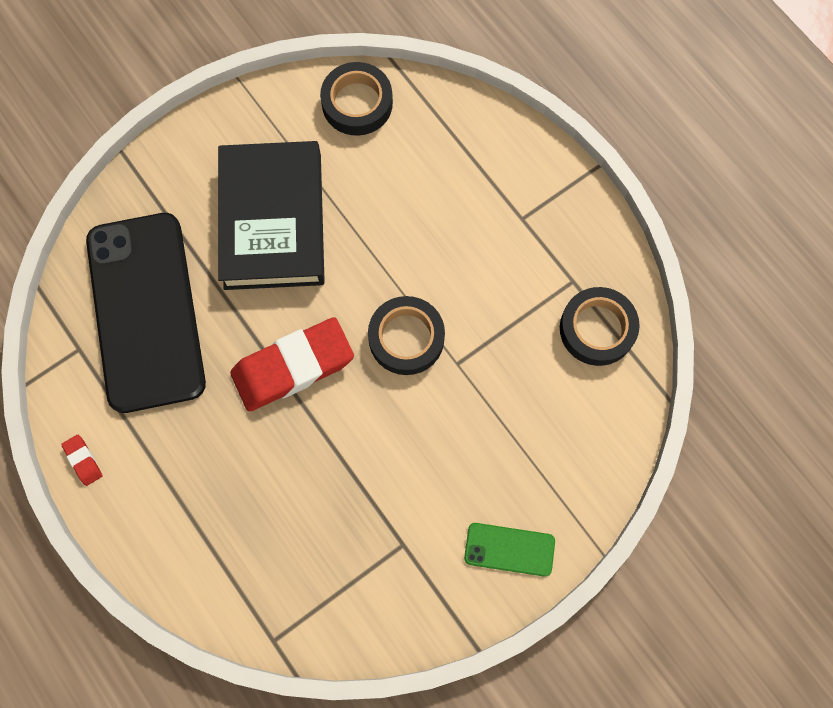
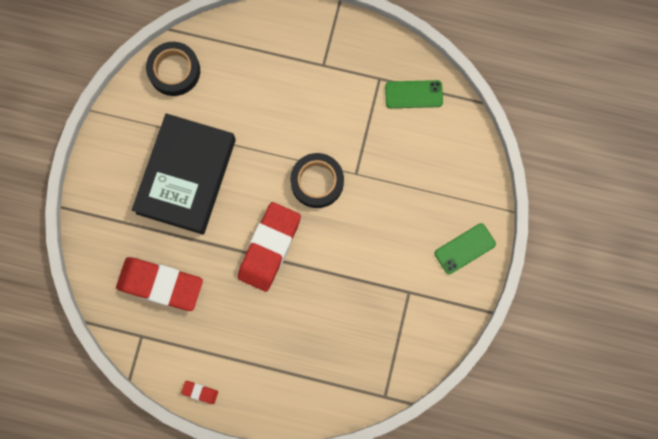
camera: 40 degrees left, 5 degrees up
black phone [86,213,206,413] -> red eraser [116,257,203,311]
black book [218,141,325,290] -> black book turned 60 degrees clockwise [132,113,236,235]
black tape [560,287,640,366] -> green phone [385,80,443,108]

